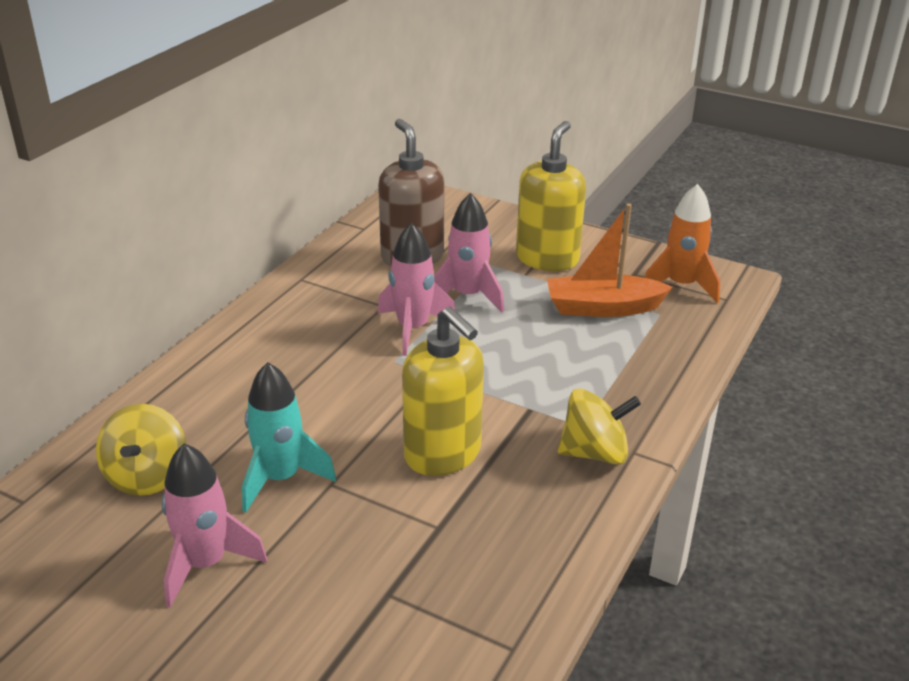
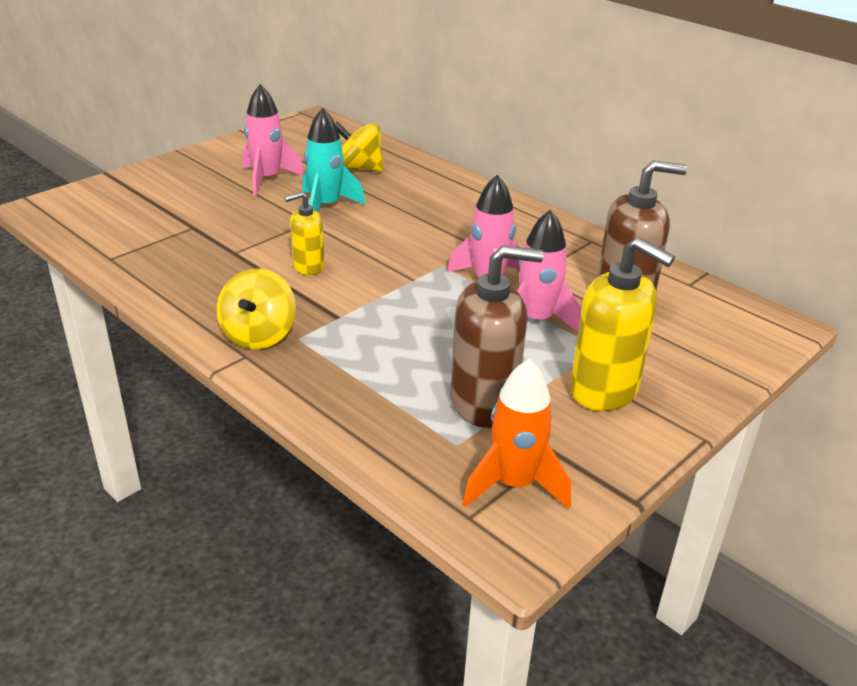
camera: 105 degrees right, 0 degrees up
yellow soap dispenser [402,307,484,476] -> yellow soap dispenser [285,192,325,275], size x0.57
orange boat [547,203,673,317] -> brown soap dispenser [450,245,544,428]

